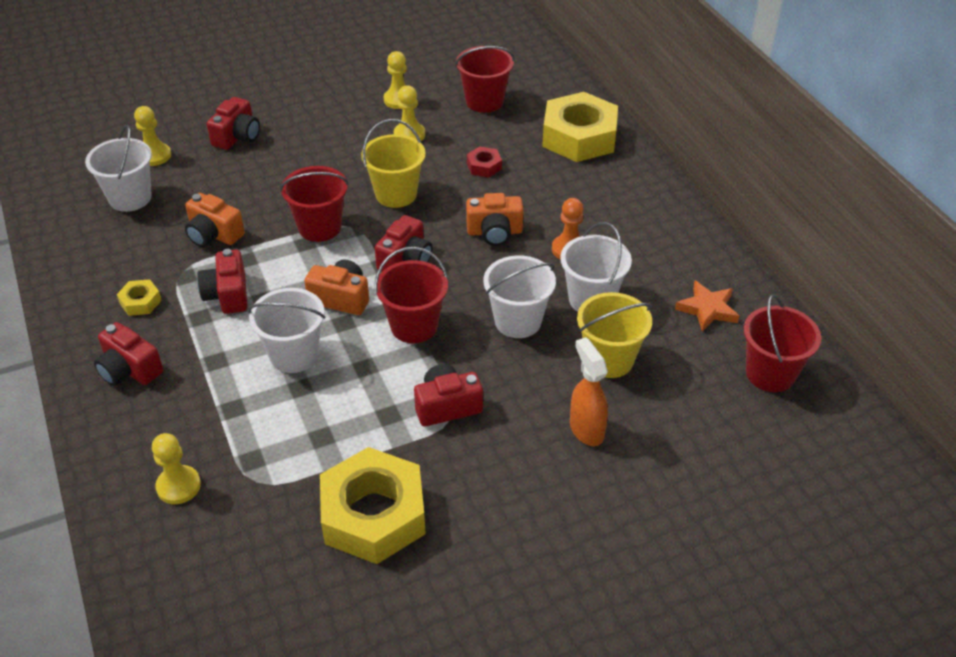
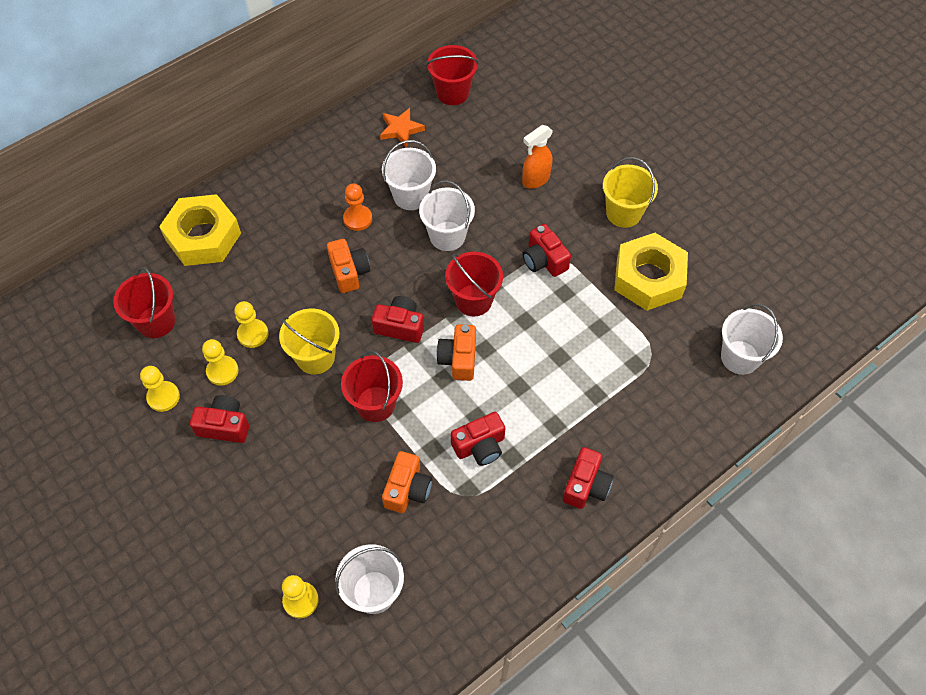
camera: 105 degrees left, 15 degrees up
yellow nut [117,279,162,316] -> none
yellow pawn [152,433,201,504] -> yellow pawn moved to [234,301,269,348]
red camera [207,97,260,150] -> red camera moved to [190,395,249,443]
white bucket [248,288,325,373] -> white bucket moved to [721,304,783,375]
red nut [467,146,502,177] -> none
yellow bucket [577,292,652,378] -> yellow bucket moved to [603,157,658,228]

